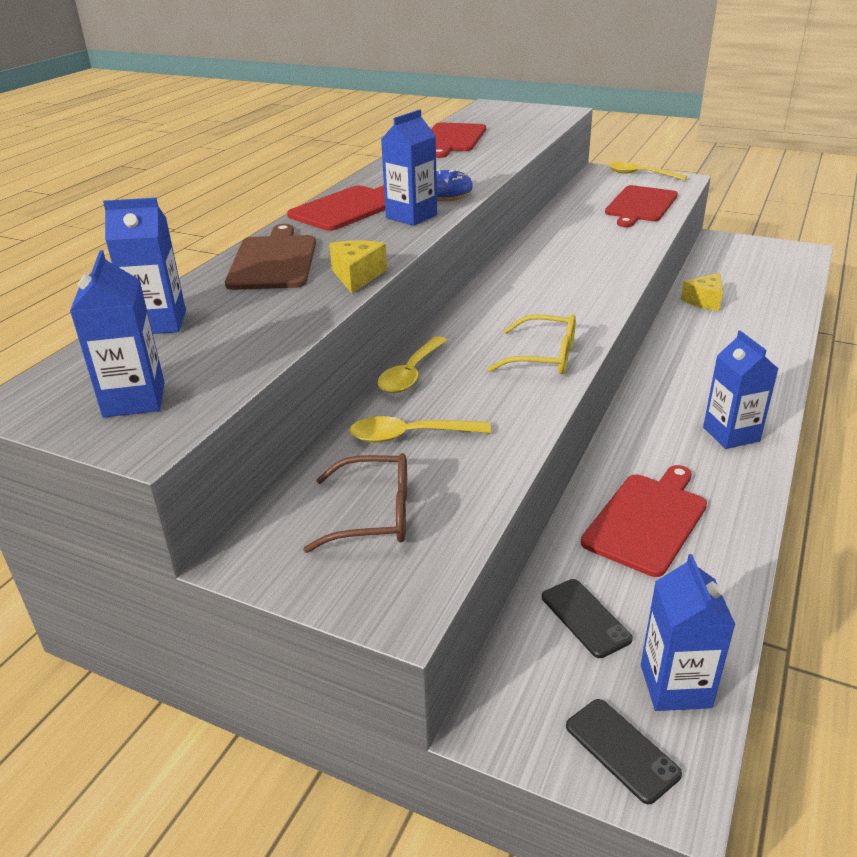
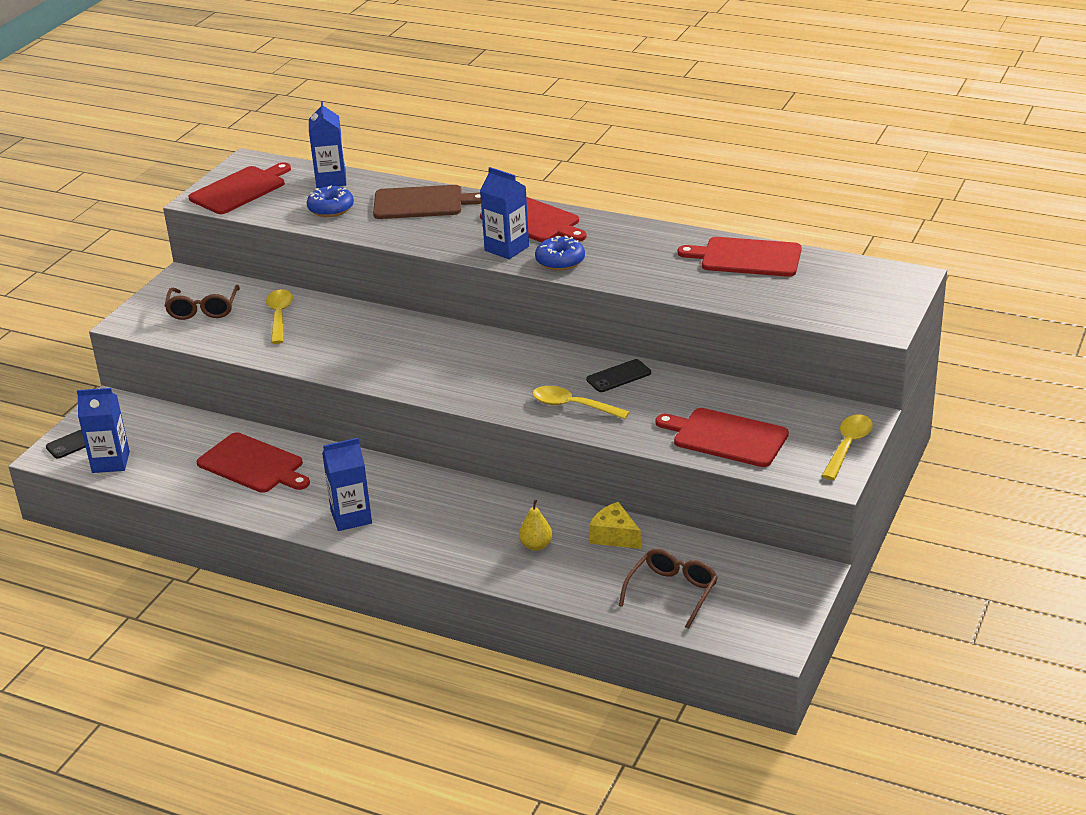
camera: 90 degrees right, 0 degrees up
blue carton [70,250,165,418] -> red cutting board [188,162,291,214]
yellow cheese [329,240,387,293] -> none
yellow spoon [377,336,447,393] -> yellow spoon moved to [532,386,630,419]
yellow glasses [488,314,576,374] -> none
black phone [542,579,633,658] -> black phone moved to [586,359,651,392]
none -> blue donut [307,186,354,217]
none -> yellow pear [519,500,553,551]
none -> brown glasses [619,549,718,629]

